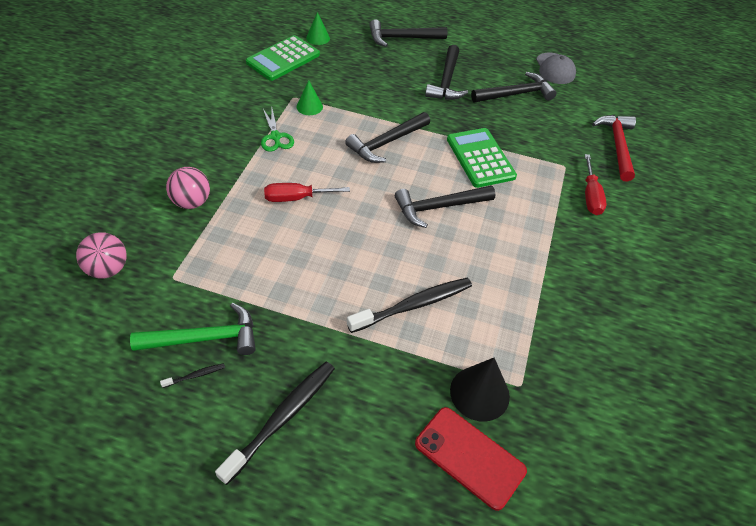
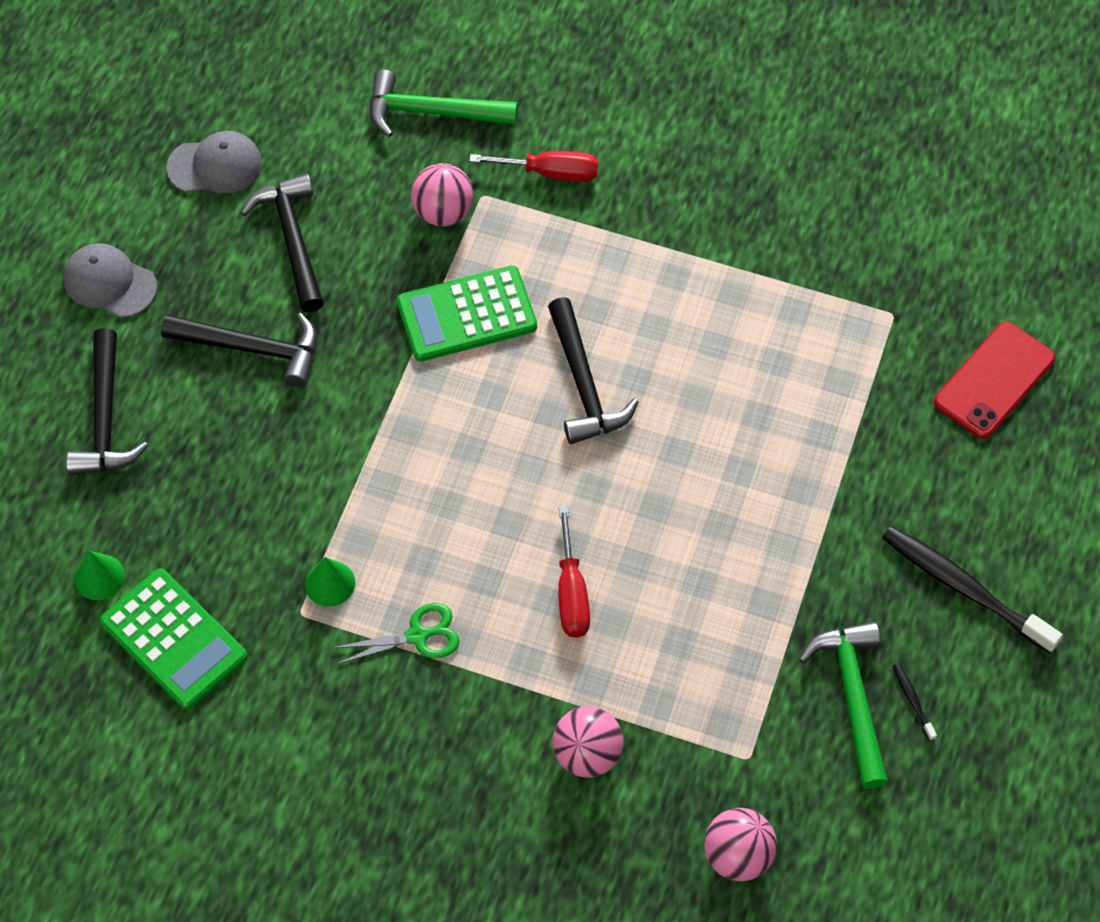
camera: 85 degrees left, 10 degrees up
black hammer [345,112,430,163] -> none
black toothbrush [347,278,472,333] -> none
black cone [450,358,510,422] -> none
red hammer [592,115,636,182] -> green hammer [370,70,518,137]
none -> grey cap [63,243,157,318]
none -> pink ball [411,163,474,226]

